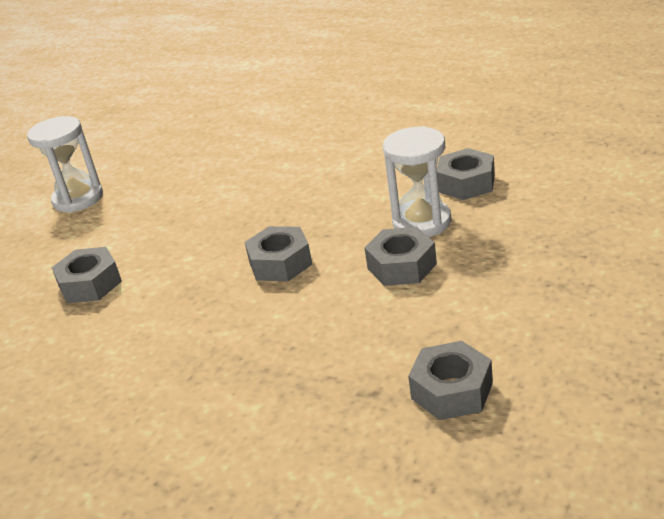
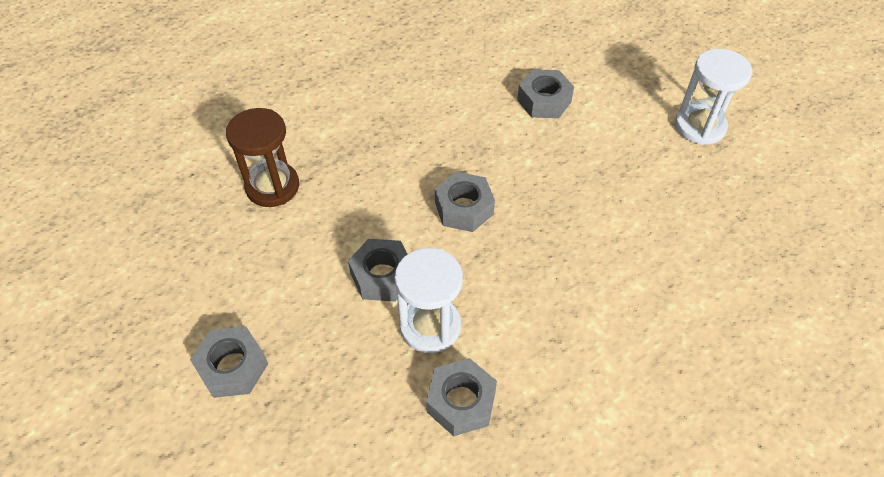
camera: 115 degrees right, 20 degrees up
grey nut [408,341,493,420] -> grey nut moved to [190,326,268,398]
none -> brown hourglass [226,108,299,207]

